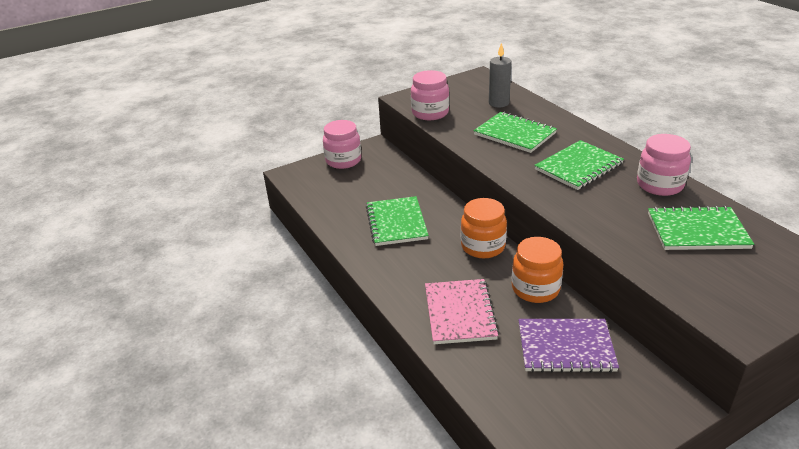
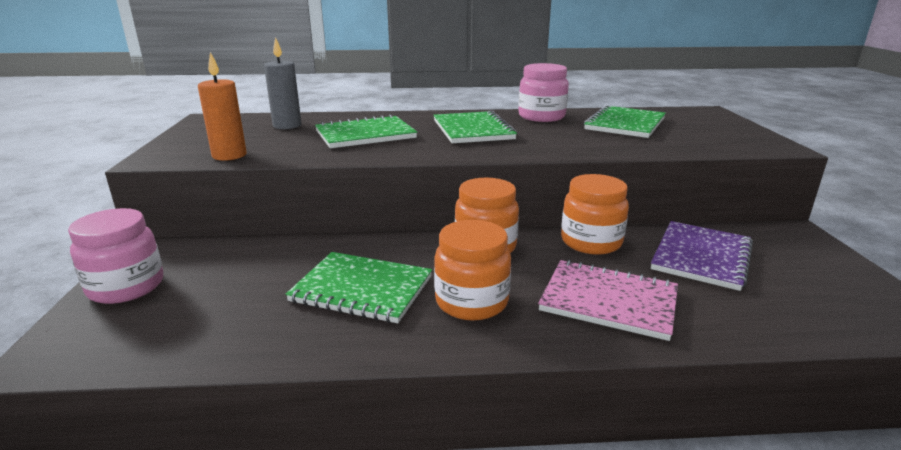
camera: 65 degrees left, 10 degrees down
pink jar [411,70,449,120] -> orange candle [198,52,247,161]
none -> orange jar [434,220,511,321]

